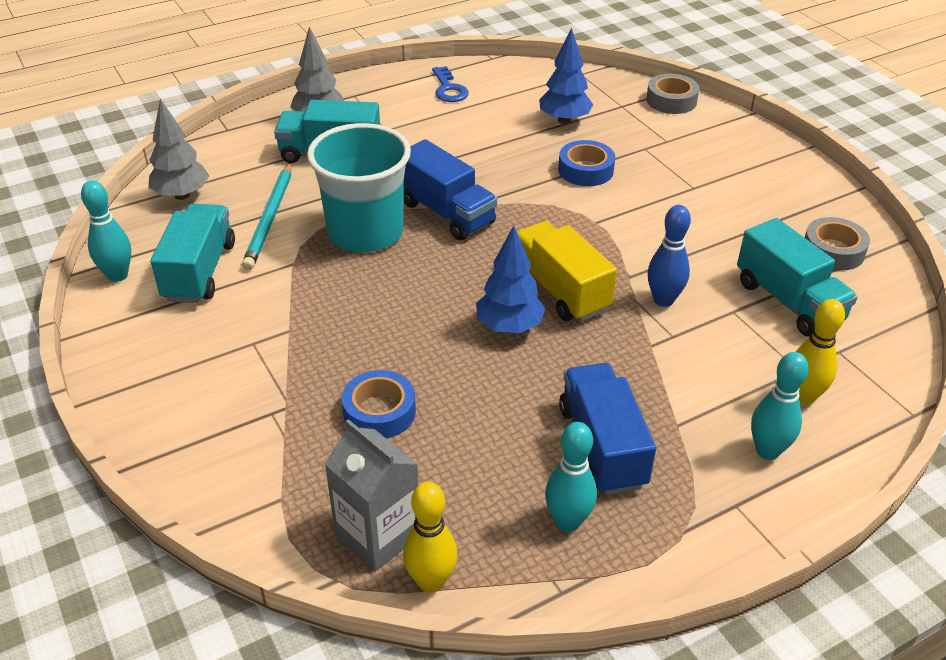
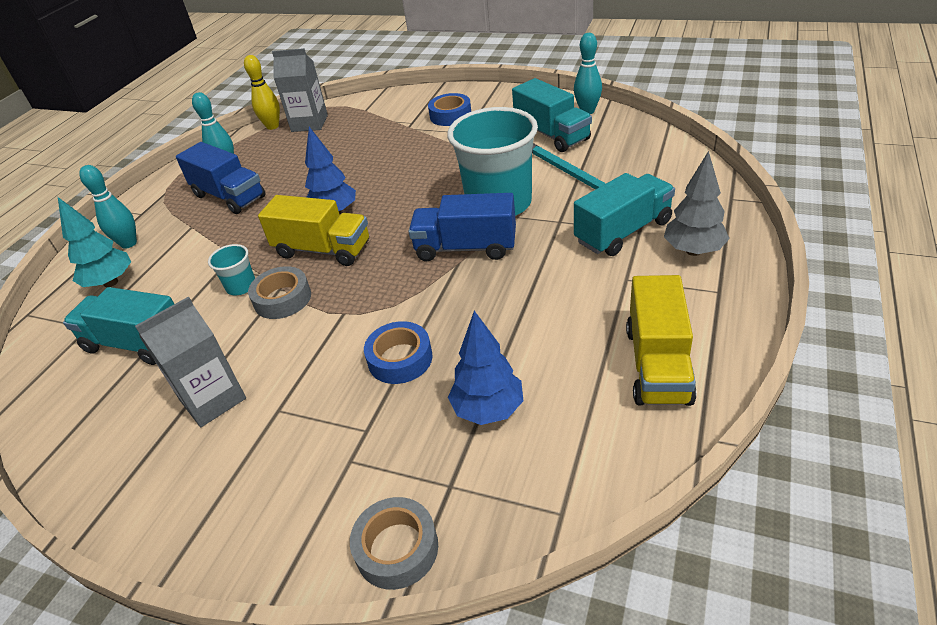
camera: 145 degrees right, 0 degrees up
grey tree [148,99,209,200] -> none
blue tape [342,370,416,439] -> blue tape moved to [428,93,471,126]
blue key [432,66,469,102] -> yellow truck [626,275,696,406]
blue bowling pin [647,205,691,307] -> turquoise cup [208,244,255,295]
yellow bowling pin [796,299,845,405] -> turquoise tree [58,197,131,287]
grey tape [805,217,870,270] -> grey tape moved to [248,266,311,319]
none -> grey carton [135,297,246,427]

